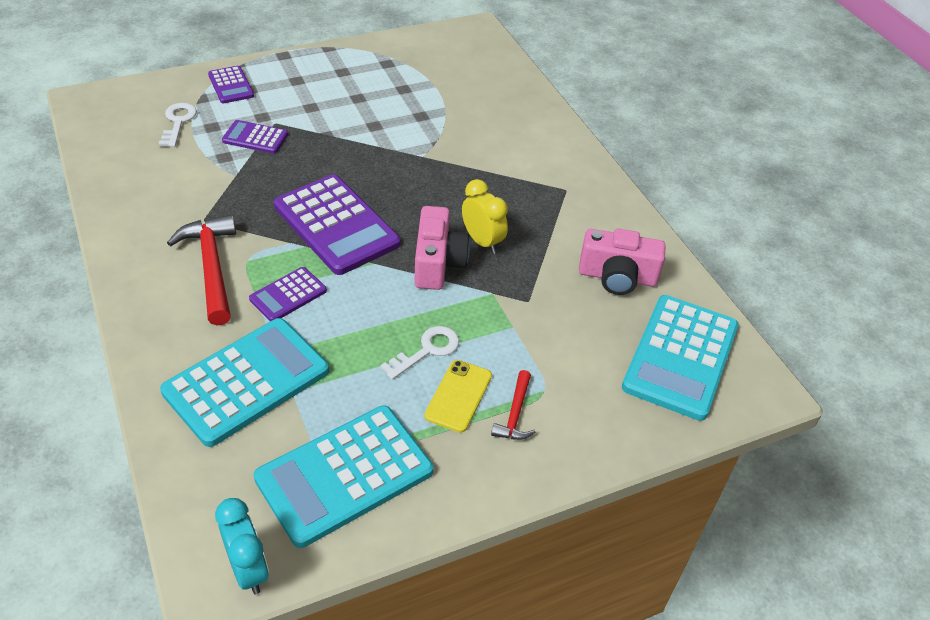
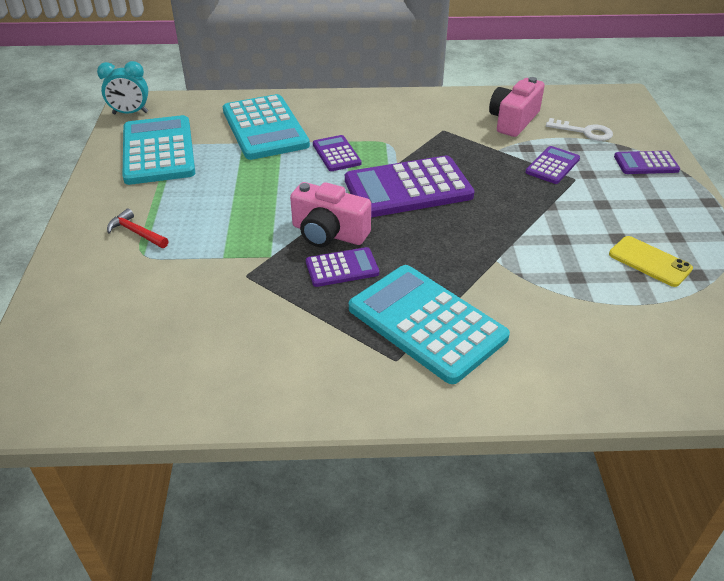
camera: 115 degrees right, 5 degrees down
red hammer [167,214,236,326] -> none
white key [380,326,459,380] -> none
yellow phone [424,360,492,433] -> yellow phone moved to [609,236,693,287]
yellow clock [462,179,508,254] -> purple calculator [306,247,379,287]
pink camera [579,229,666,295] -> pink camera moved to [489,77,545,137]
turquoise calculator [622,295,739,421] -> turquoise calculator moved to [349,265,510,384]

